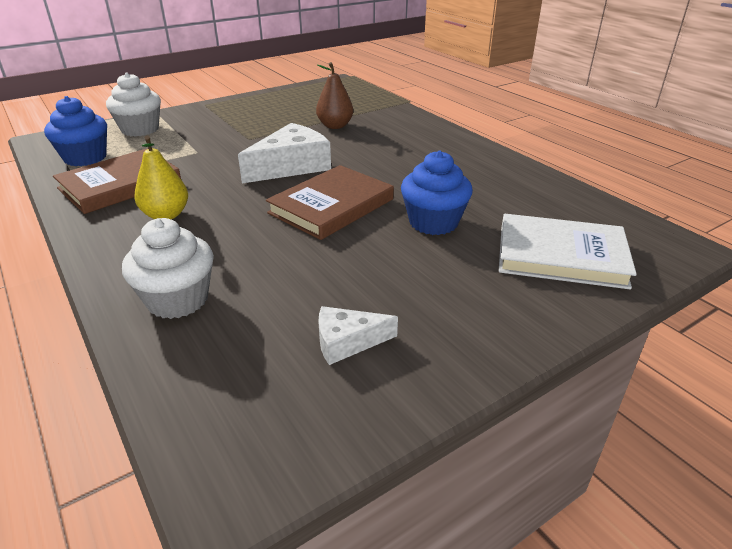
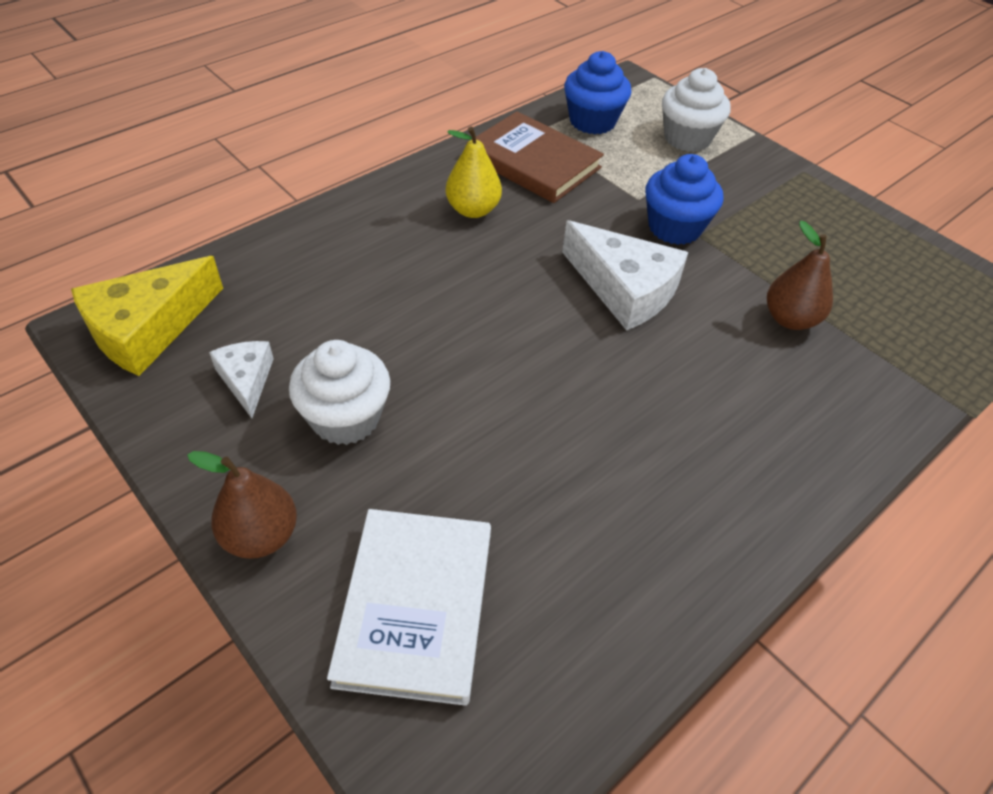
camera: 80 degrees right, 15 degrees up
white cupcake [122,218,214,319] -> white cupcake moved to [289,340,390,445]
brown book [266,165,394,240] -> none
blue cupcake [401,150,473,235] -> blue cupcake moved to [645,154,723,245]
none -> yellow cheese [71,256,223,376]
none -> brown pear [187,451,297,559]

